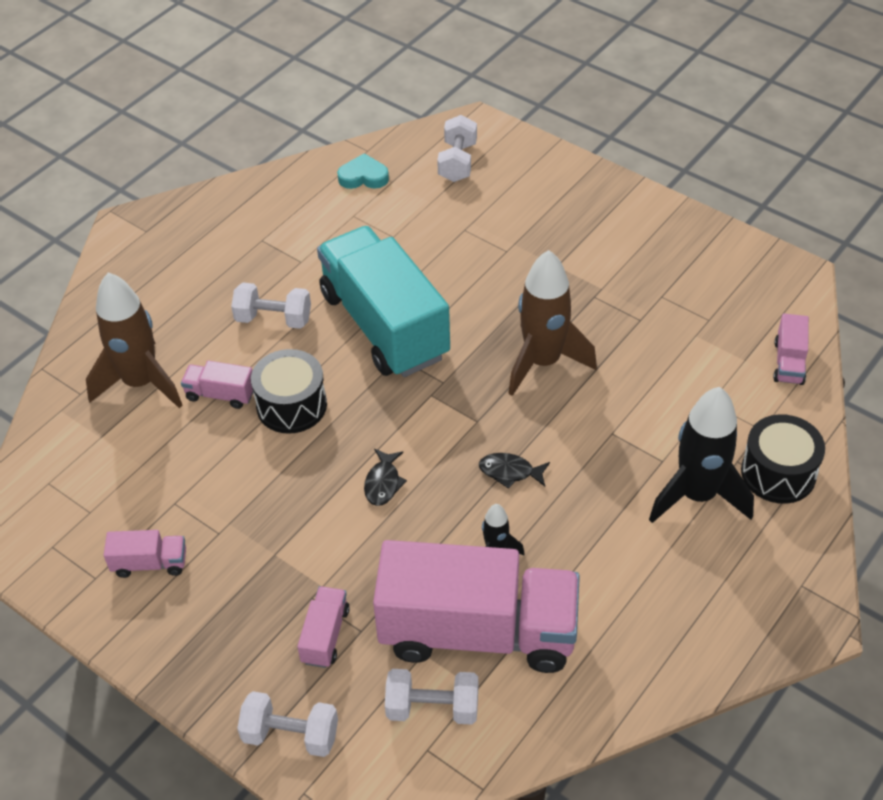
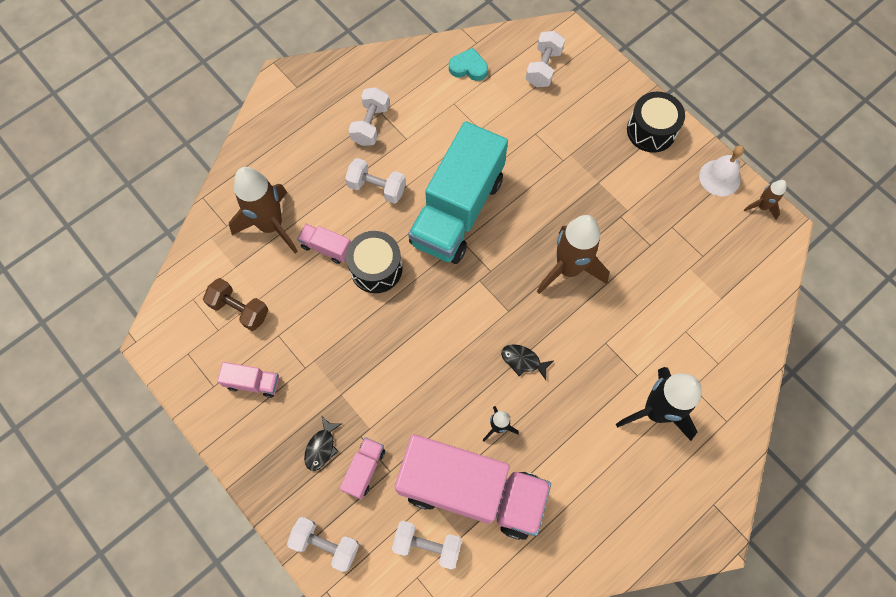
camera: 10 degrees right, 20 degrees up
turquoise truck [317,226,450,377] -> turquoise truck turned 135 degrees counterclockwise [408,121,508,264]
black fish [364,449,407,506] -> black fish moved to [304,417,342,471]
black drum [741,414,825,504] -> black drum moved to [627,92,685,153]
pink truck [773,314,809,385] -> none
none -> brown dumbbell [203,278,268,331]
none -> white dumbbell [348,87,390,146]
none -> white bell [699,145,744,196]
none -> brown rocket [744,180,787,220]

